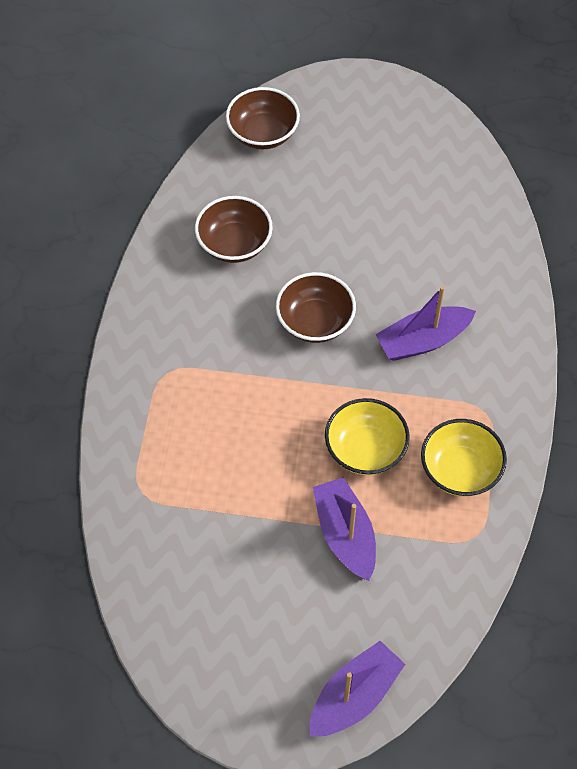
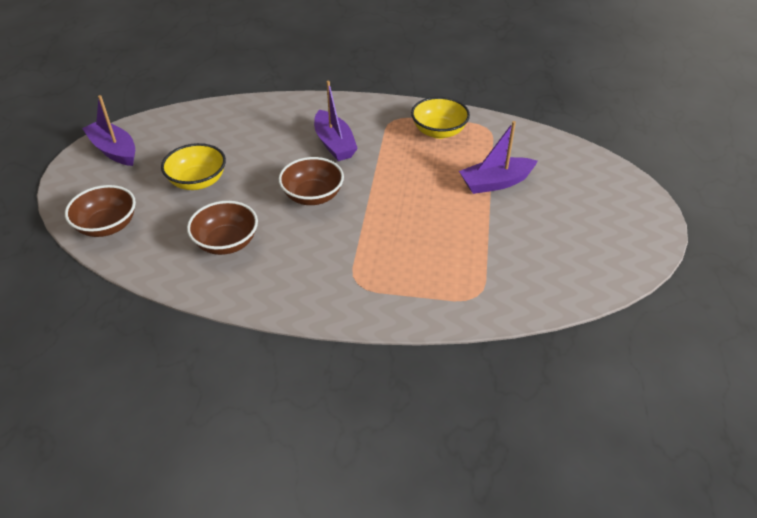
camera: 90 degrees left, 15 degrees down
purple boat [310,641,406,737] -> purple boat moved to [82,95,135,166]
yellow bowl [325,398,410,475] -> yellow bowl moved to [161,143,226,190]

